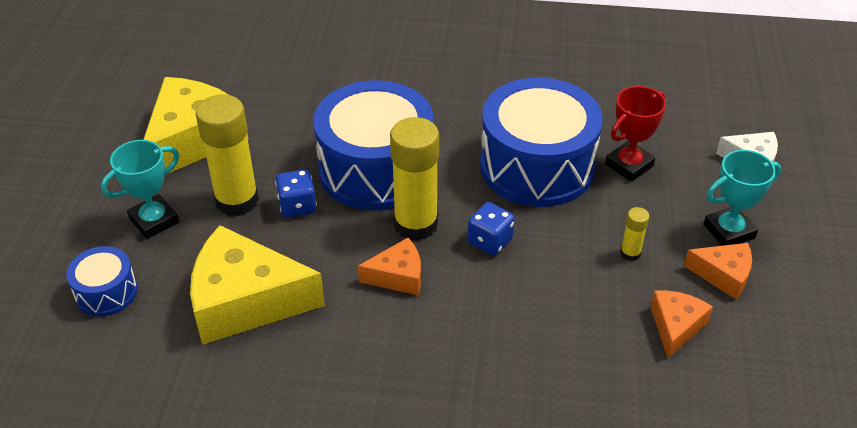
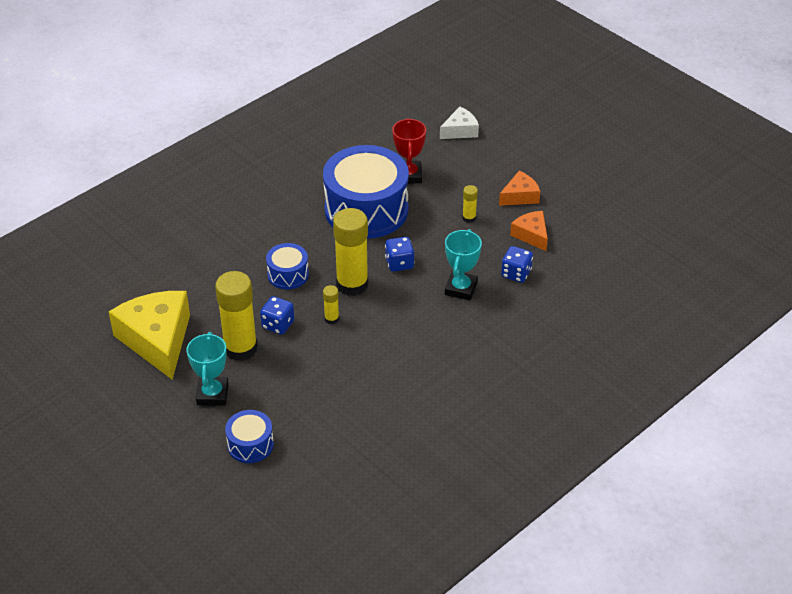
camera: 50 degrees left, 0 degrees up
yellow cheese [190,225,325,345] -> none
blue drum [313,80,434,210] -> blue drum [266,243,309,290], size x0.47
orange cheese [358,238,421,295] -> none
turquoise trophy [704,150,781,246] -> turquoise trophy moved to [445,229,482,300]
none -> yellow glue stick [323,285,339,325]
none -> blue dice [501,246,533,283]

